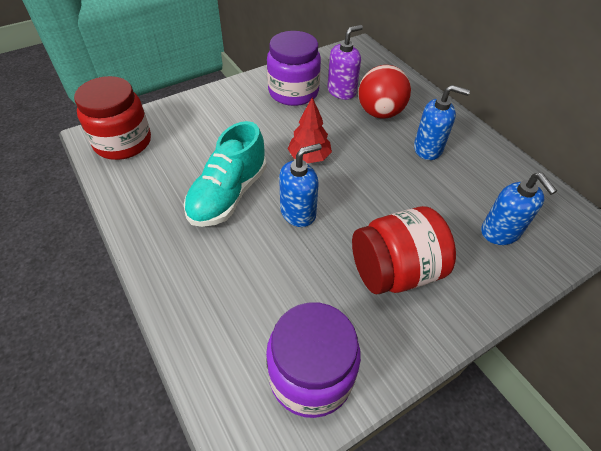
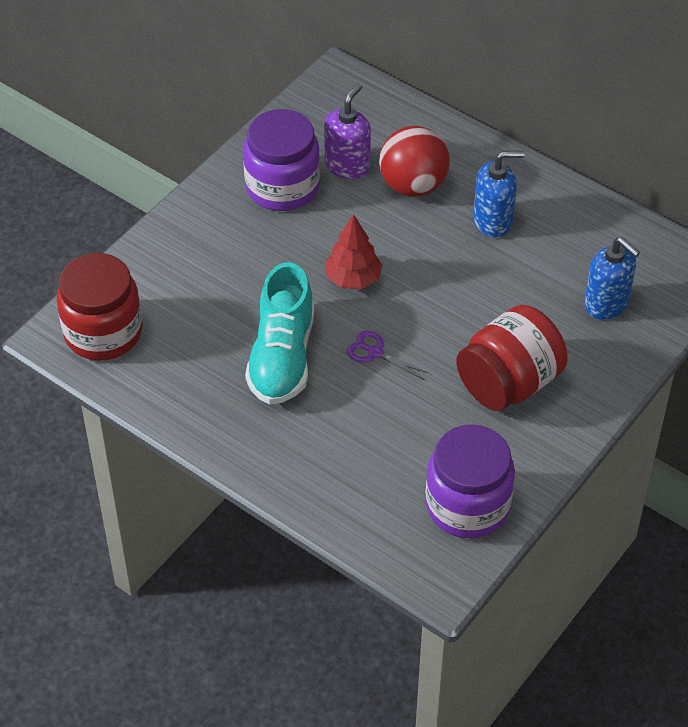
camera: 20 degrees left, 0 degrees up
blue soap dispenser [279,143,322,227] -> purple scissors [347,331,429,380]

